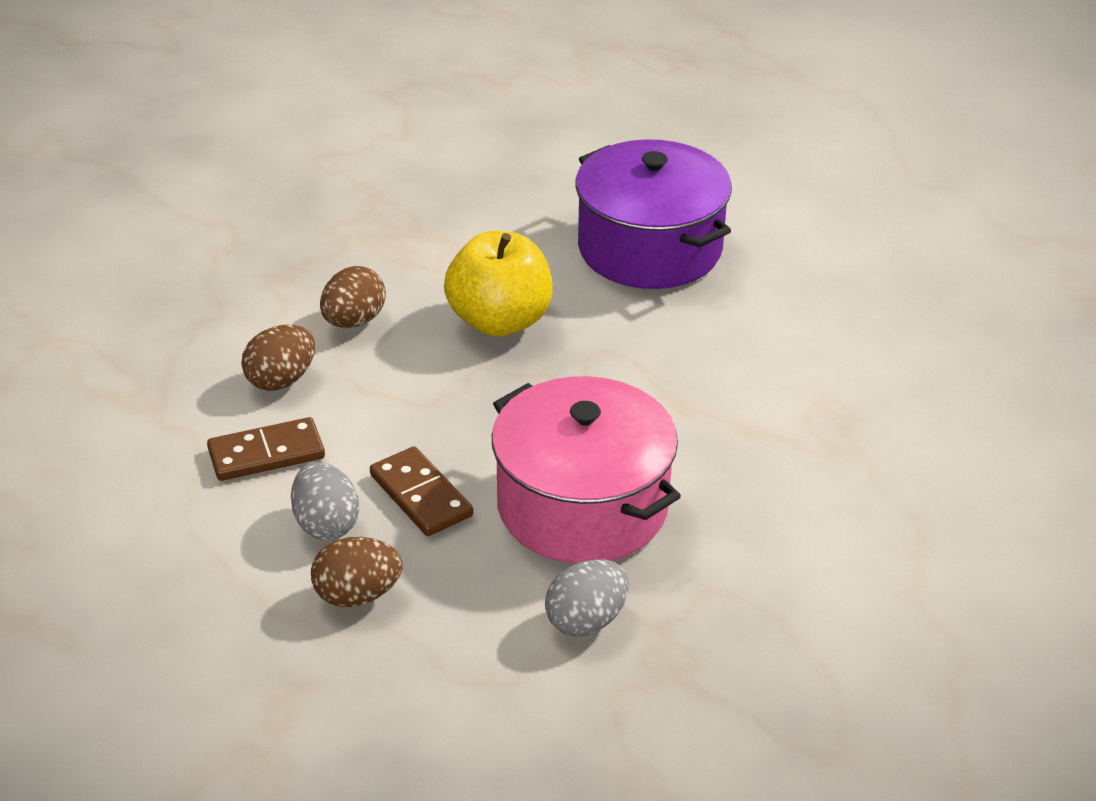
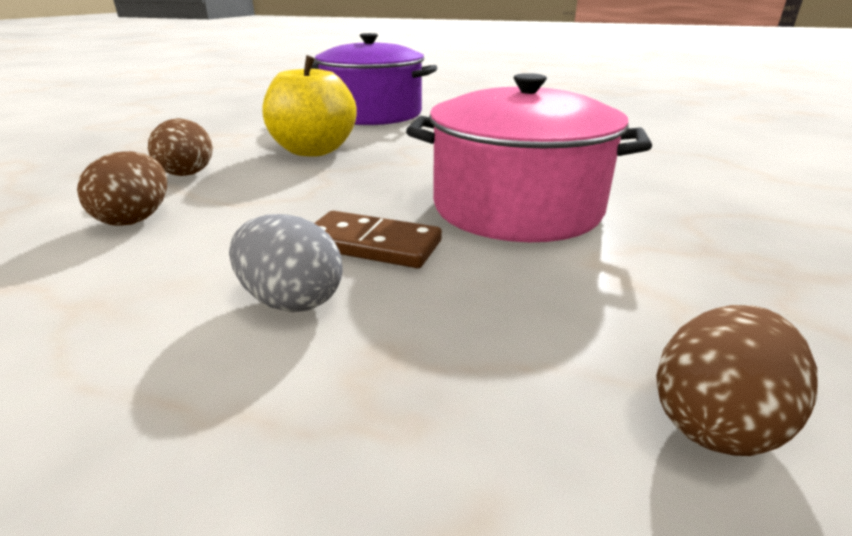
camera: 35 degrees left, 10 degrees down
brown domino [207,417,325,481] -> none
brown egg [311,537,402,607] -> brown egg moved to [656,305,818,456]
grey egg [545,560,629,637] -> none

